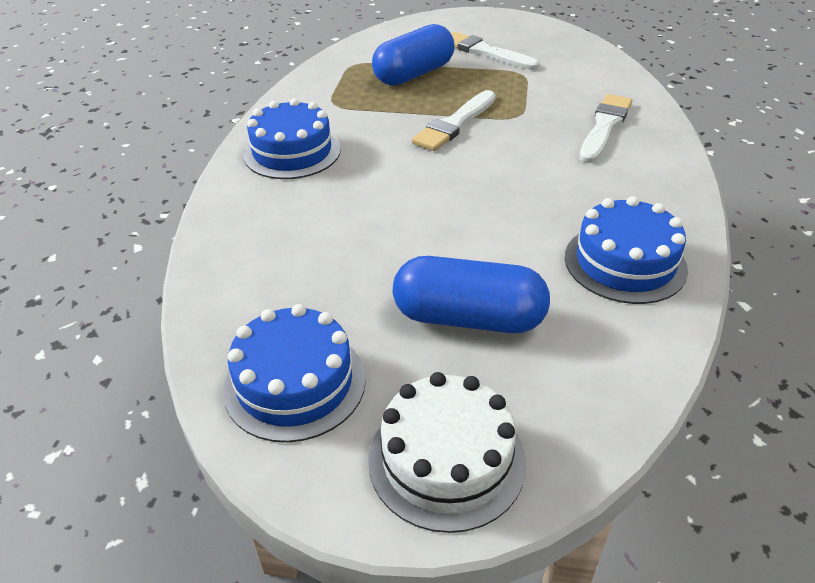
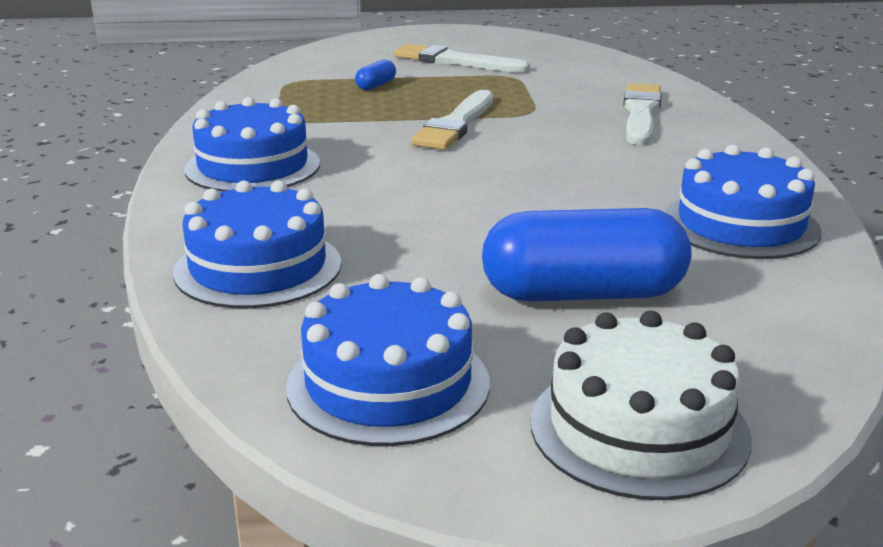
camera: 15 degrees left, 15 degrees down
blue capsule [372,24,455,86] -> blue capsule [355,59,396,90], size x0.42
none -> blue cake [173,180,342,308]

